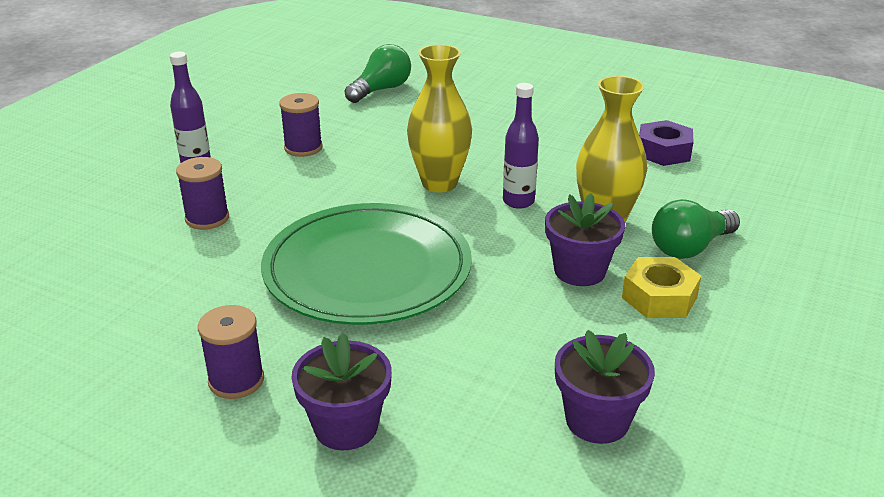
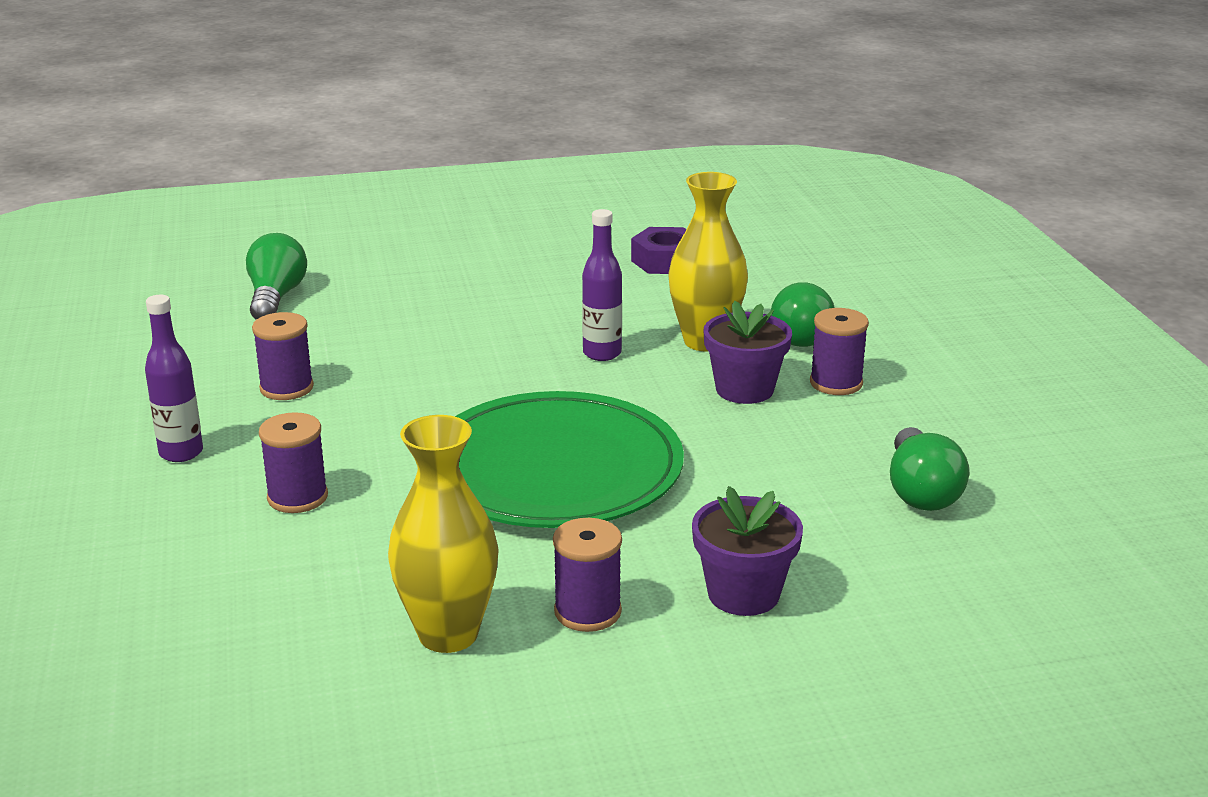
camera: 40 degrees left, 5 degrees down
yellow vase [407,44,472,192] -> yellow vase moved to [388,415,499,653]
purple flower pot [555,330,655,444] -> green light bulb [890,427,969,511]
yellow nut [622,257,701,318] -> purple spool [810,308,869,395]

